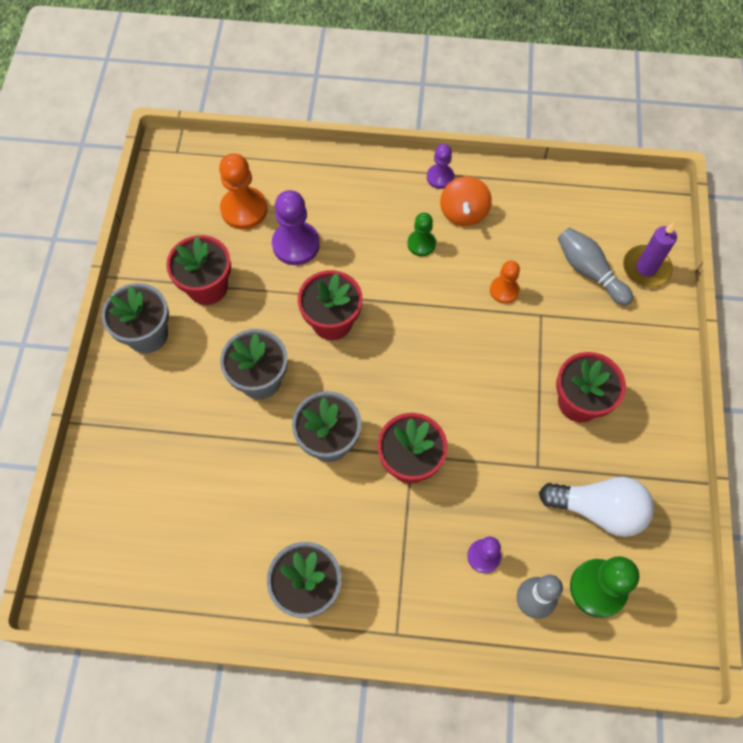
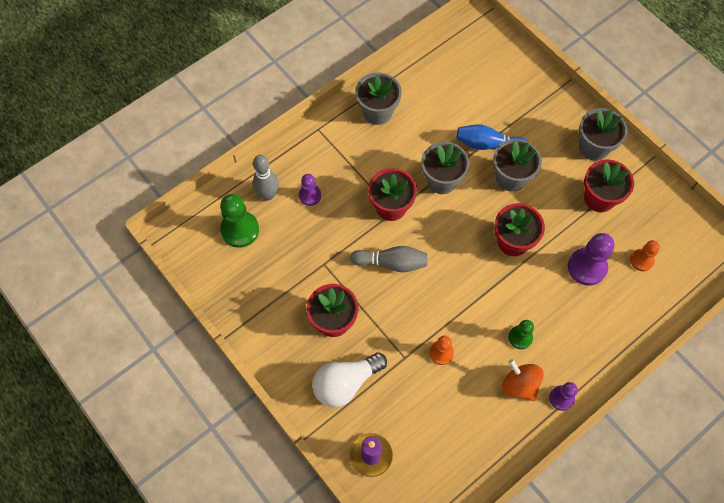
camera: 135 degrees right, 0 degrees up
orange pawn [219,153,267,229] -> orange pawn [630,240,660,271], size x0.60
white light bulb [539,477,654,537] -> white light bulb moved to [312,352,387,407]
grey bowling pin [558,227,633,306] -> grey bowling pin moved to [350,246,428,272]
none -> blue bowling pin [456,124,527,150]

